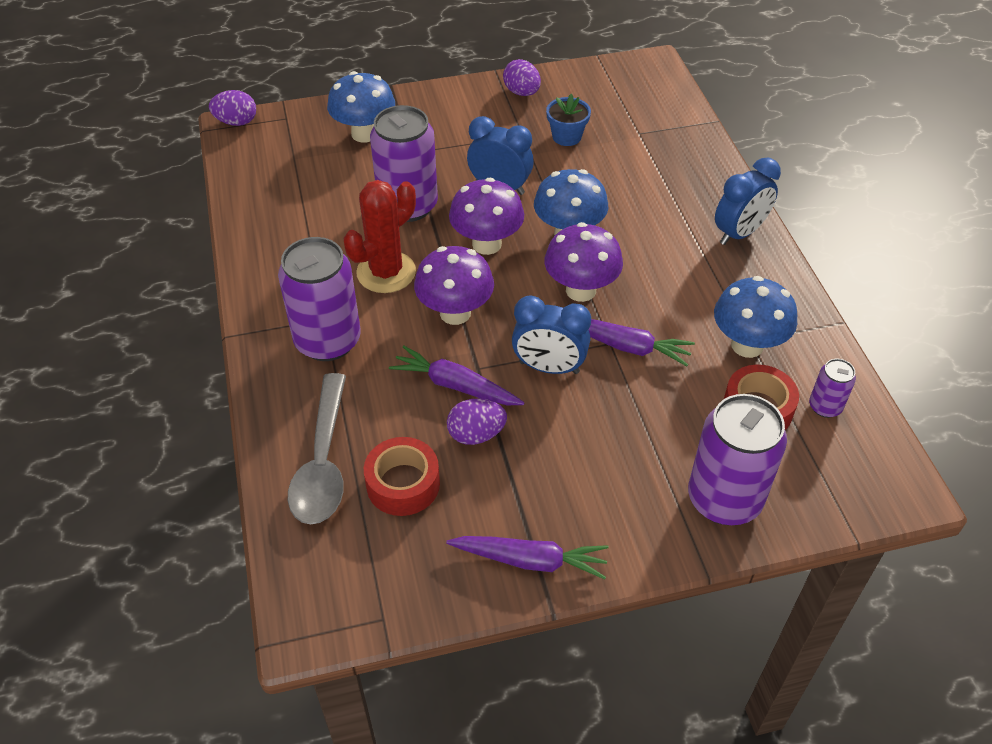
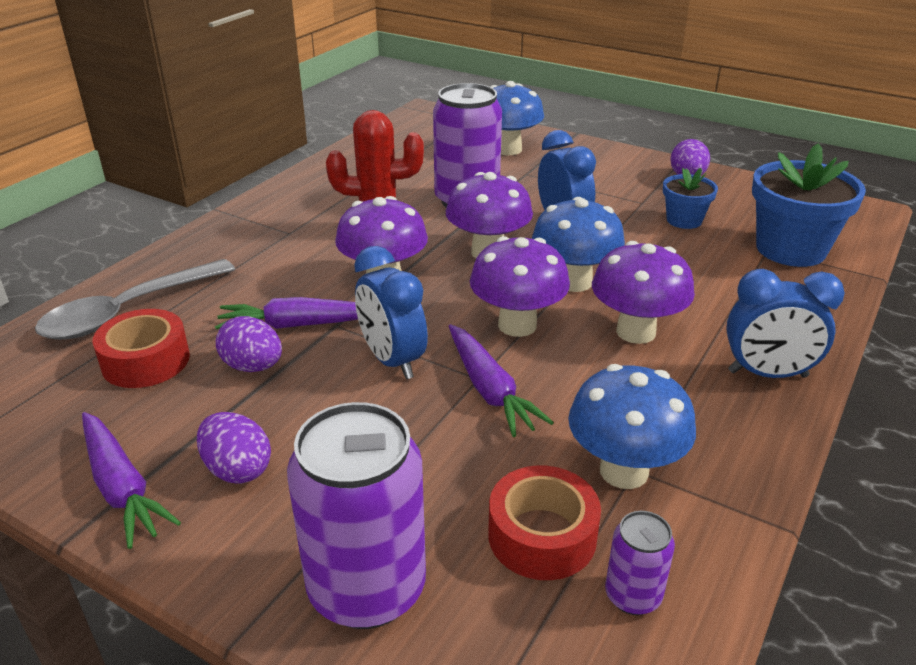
camera: 45 degrees right, 15 degrees down
purple egg [209,90,256,126] -> purple egg moved to [197,412,271,484]
purple can [278,237,361,361] -> none
purple carrot [389,346,525,405] -> purple carrot turned 75 degrees counterclockwise [215,297,358,329]
none -> purple mushroom [592,241,695,344]
none -> blue flower pot [752,143,866,267]

